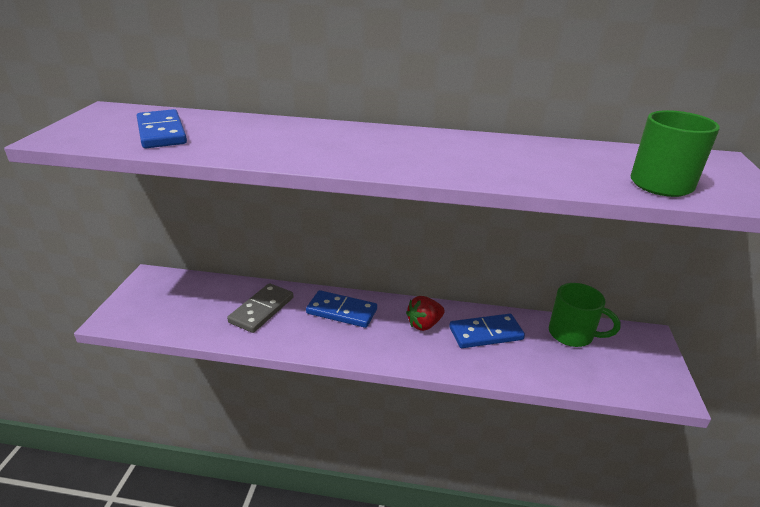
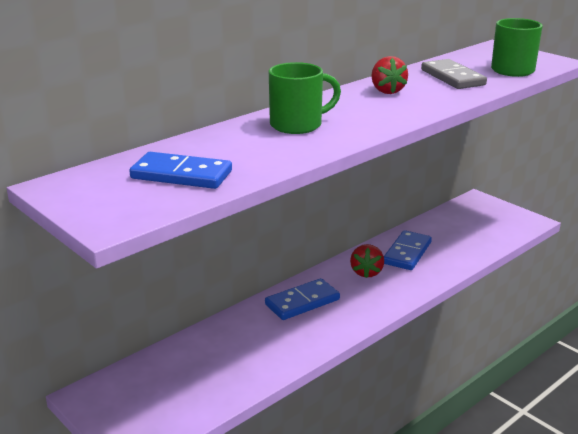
camera: 50 degrees left, 5 degrees down
grey domino [227,283,293,333] -> grey domino moved to [421,59,487,89]
green mug [549,283,620,347] -> green mug moved to [269,62,341,134]
none -> red strawberry [371,56,408,94]

